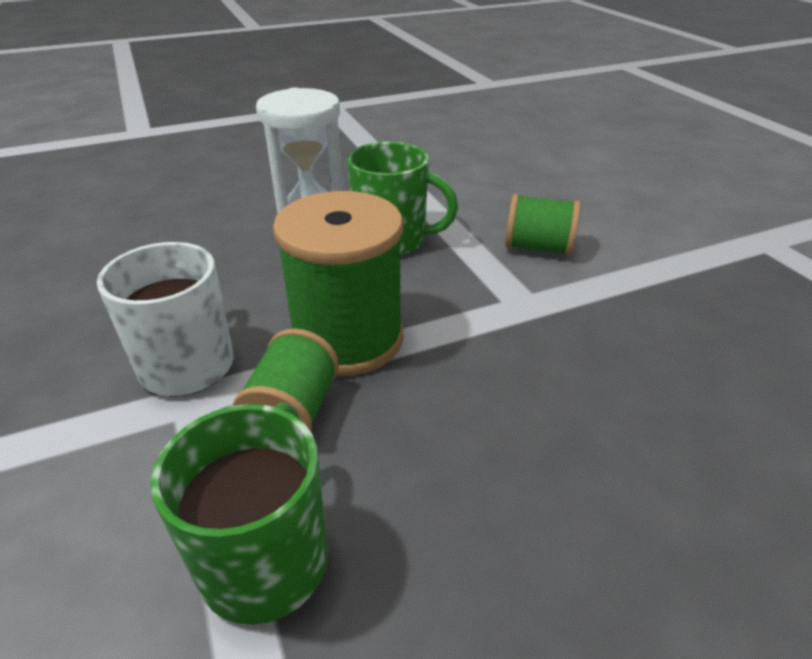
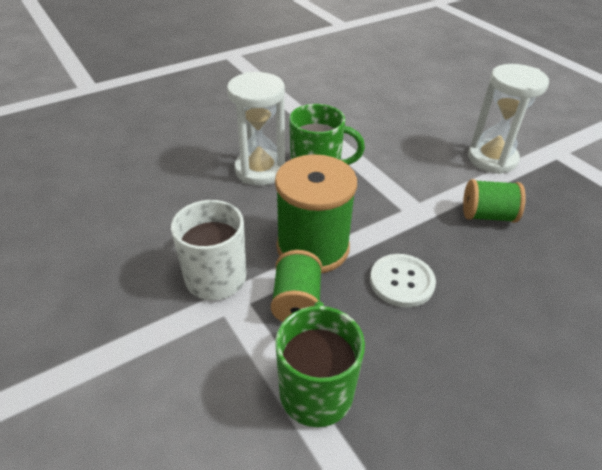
camera: 10 degrees left, 5 degrees up
green spool [505,194,581,256] -> green spool moved to [463,179,526,223]
none -> white button [370,254,436,307]
none -> white hourglass [468,64,549,174]

